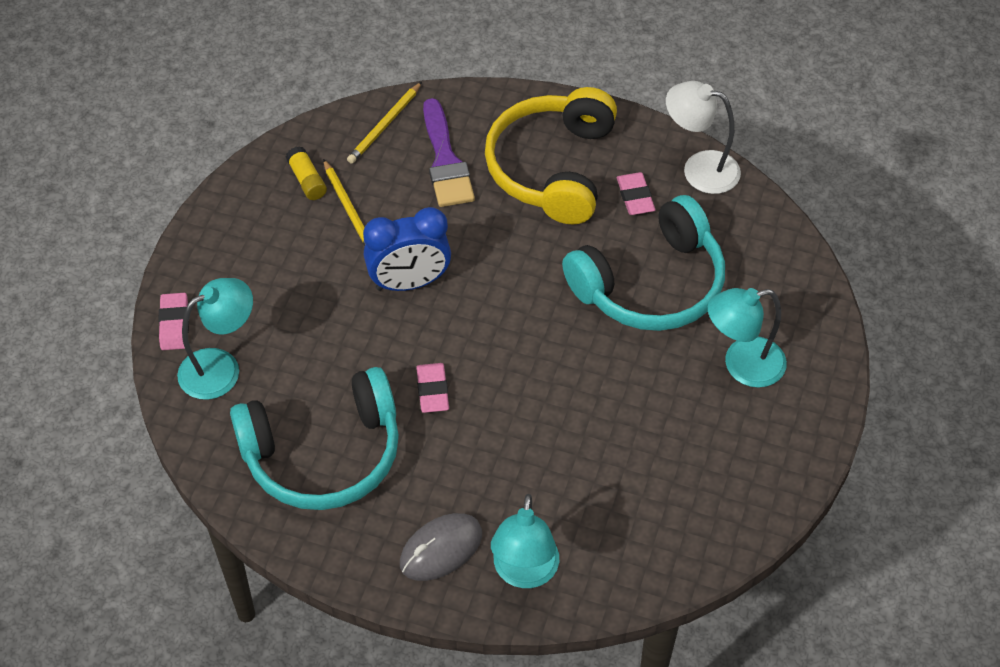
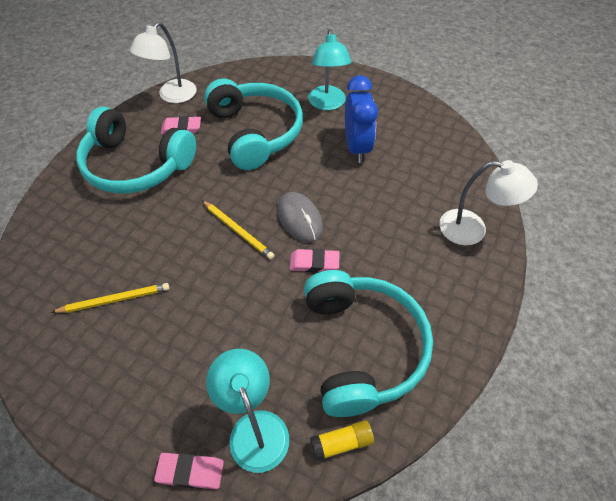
camera: 80 degrees left, 0 degrees up
yellow glue stick [286,146,327,200] -> yellow glue stick moved to [310,420,374,461]
yellow pencil [347,82,422,164] -> yellow pencil moved to [202,200,275,260]
blue clock [363,207,451,291] -> blue clock moved to [345,75,378,163]
grey mouse [400,513,482,581] -> grey mouse moved to [278,192,323,243]
purple brush [423,98,475,207] -> none
yellow headphones [485,87,617,224] -> turquoise headphones [76,107,196,193]
turquoise lamp [491,494,559,588] -> white lamp [439,160,538,245]

